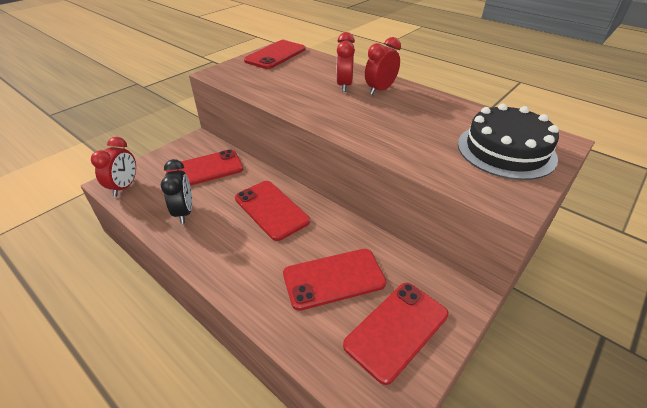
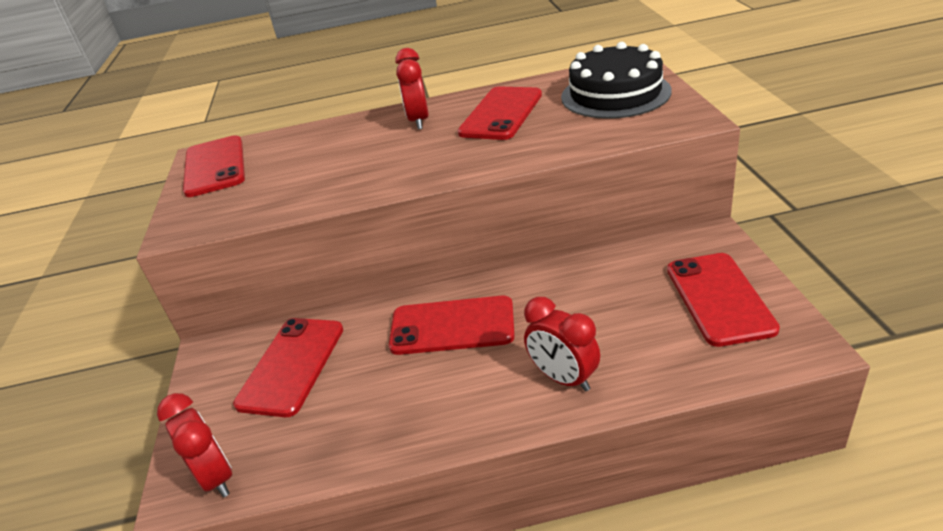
camera: 45 degrees left, 5 degrees down
black clock [161,159,192,224] -> none
red phone [283,249,387,311] -> red phone moved to [458,87,542,140]
red clock [336,32,355,92] -> red clock moved to [524,297,600,391]

